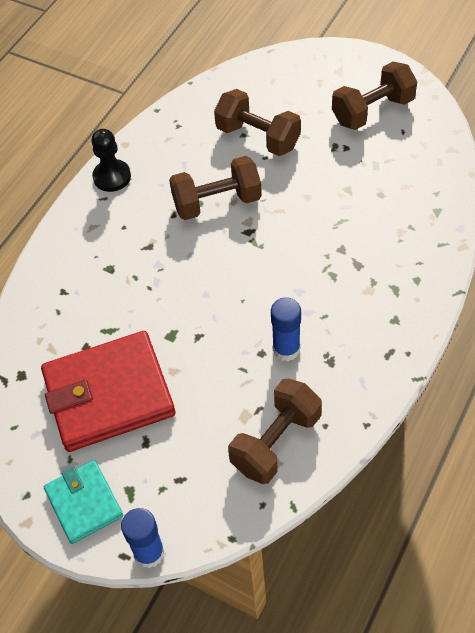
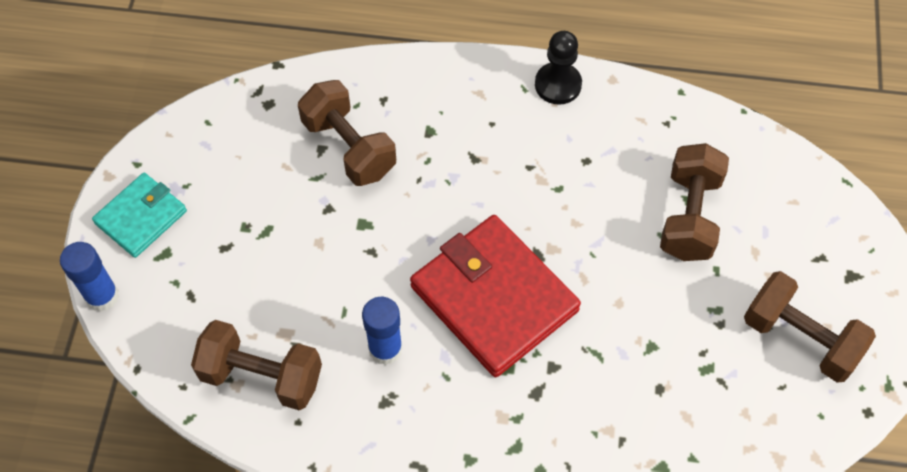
camera: 65 degrees right, 5 degrees up
red wallet [41,331,176,452] -> red wallet moved to [410,215,581,377]
brown dumbbell [169,156,262,220] -> brown dumbbell moved to [298,80,396,186]

